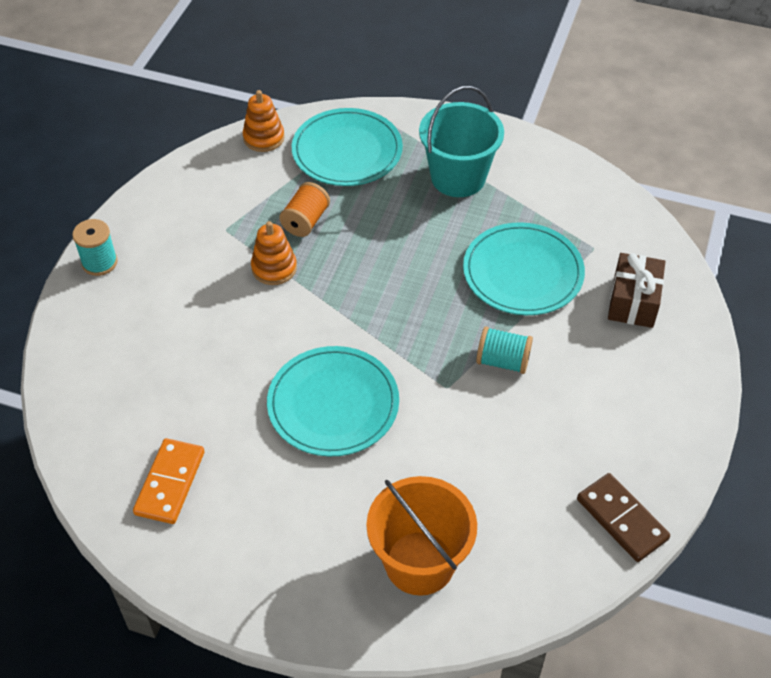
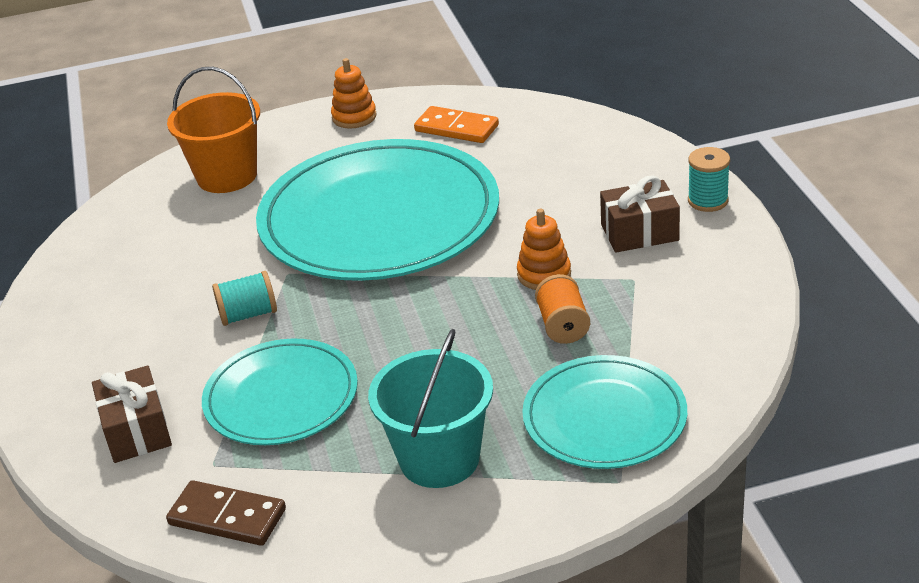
camera: 150 degrees right, 15 degrees down
orange domino [133,438,205,524] -> orange domino turned 45 degrees counterclockwise [414,106,499,143]
orange stacking toy [243,90,285,152] -> orange stacking toy moved to [331,58,377,129]
turquoise plate [267,346,399,457] -> turquoise plate [256,139,499,281], size x1.82
brown domino [577,473,670,562] -> brown domino moved to [166,480,286,546]
none -> brown gift [600,175,680,253]

